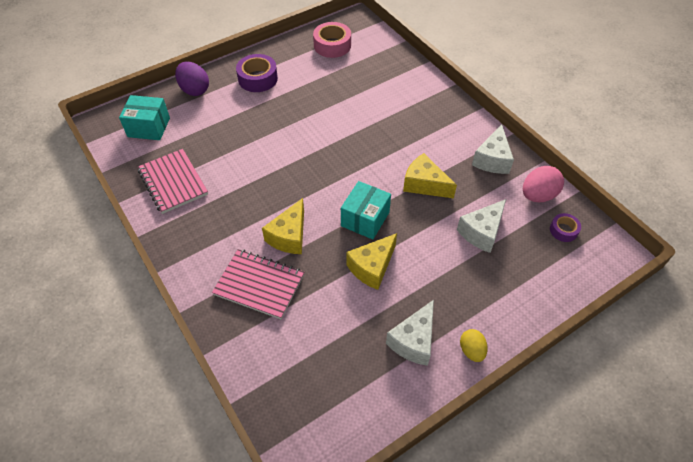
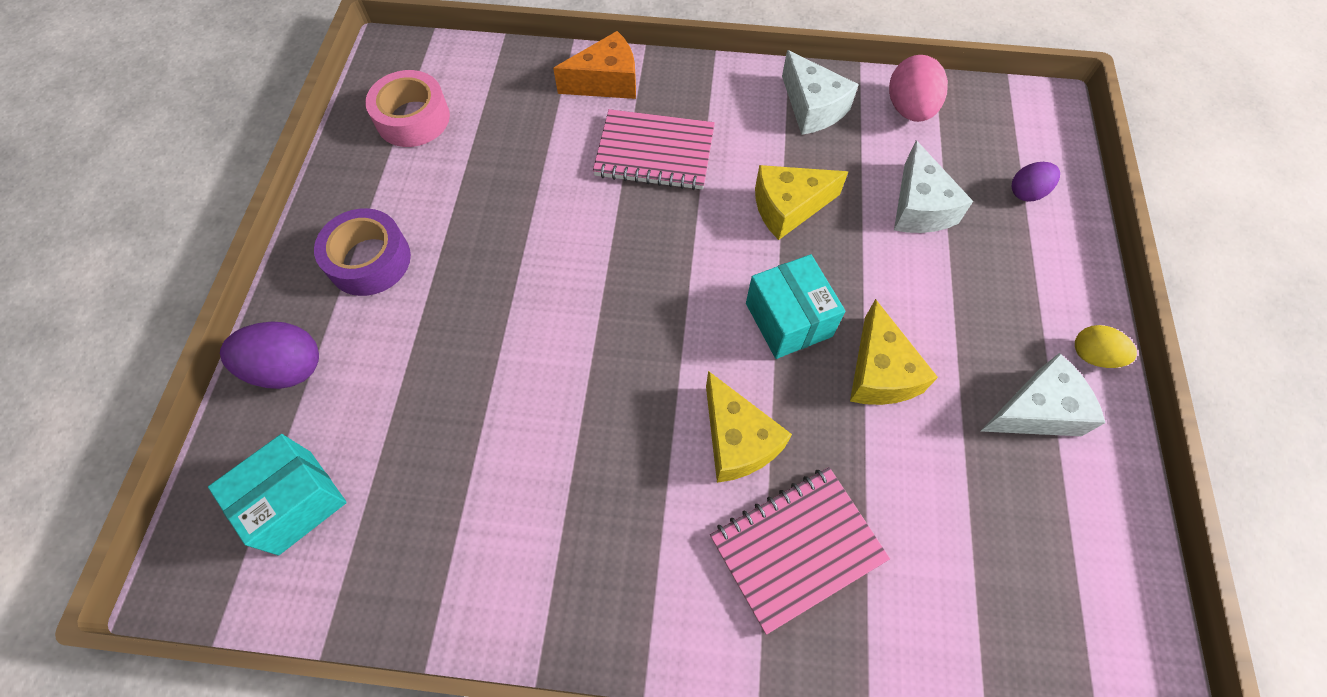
camera: 50 degrees left, 10 degrees up
pink notebook [138,149,208,214] -> pink notebook moved to [593,109,715,190]
white cheese [386,300,434,366] -> white cheese turned 90 degrees counterclockwise [981,353,1106,436]
purple tape [550,213,581,242] -> none
none -> orange cheese [553,31,636,99]
none -> purple egg [1012,162,1060,201]

